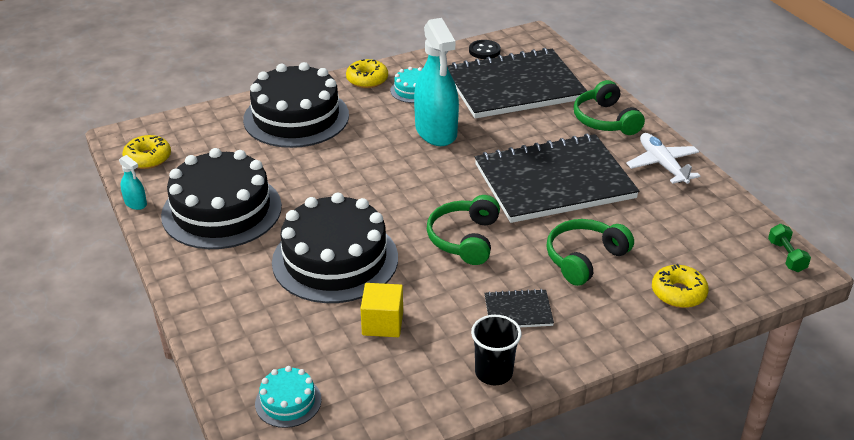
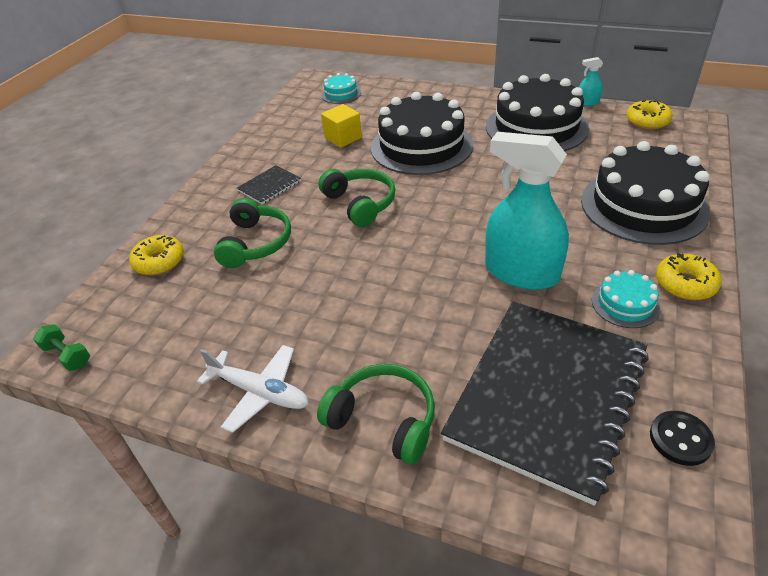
camera: 140 degrees right, 5 degrees up
black cup [471,315,521,385] -> none
black notebook [475,134,639,223] -> none

